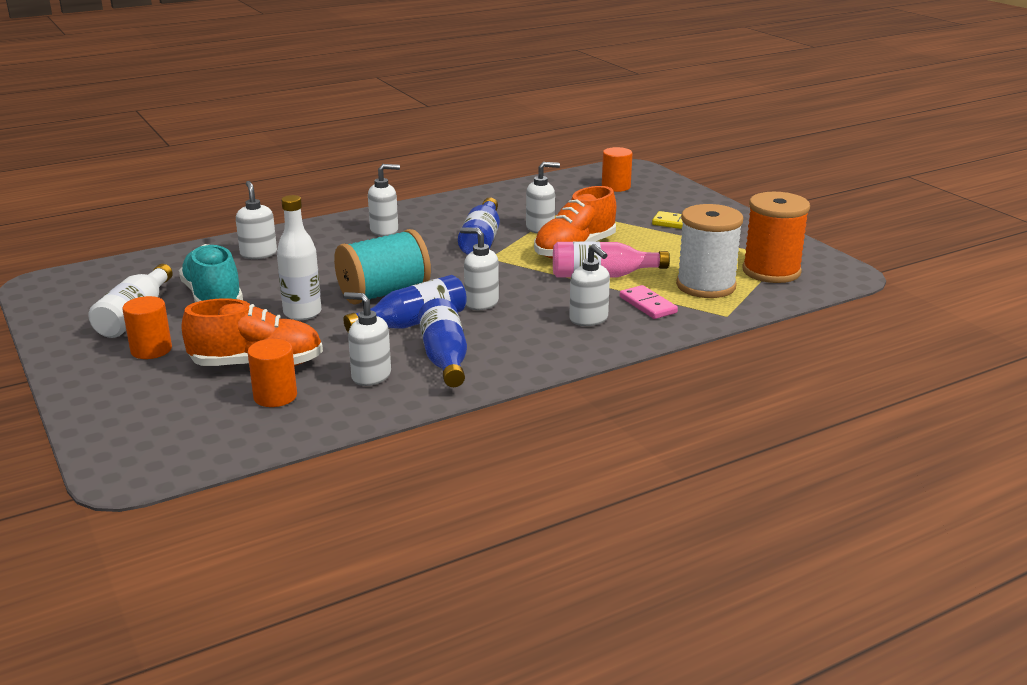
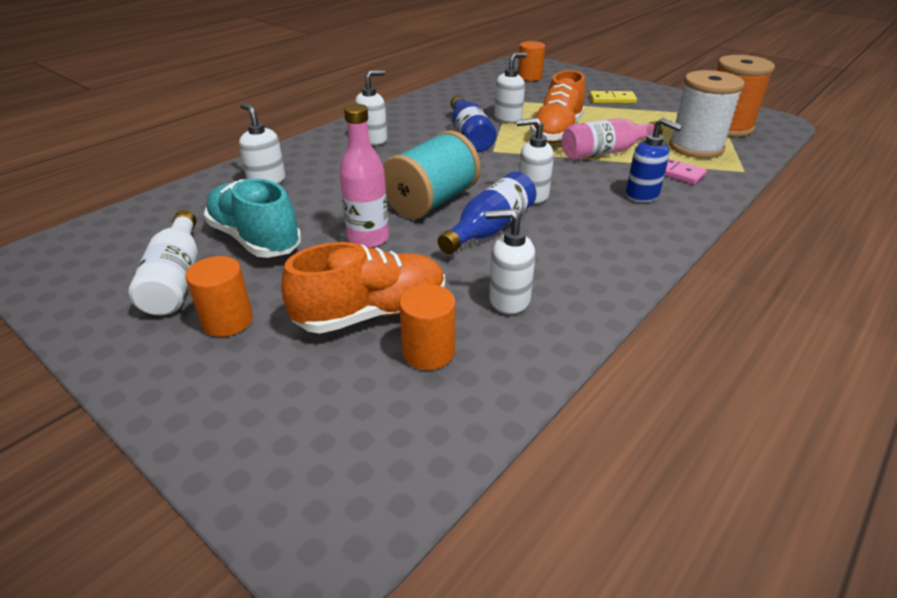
camera: 20 degrees left, 10 degrees up
white bottle [277,195,321,320] -> pink bottle [339,104,389,248]
blue bottle [418,298,467,387] -> none
white soap dispenser [569,244,610,326] -> blue soap dispenser [626,118,683,202]

